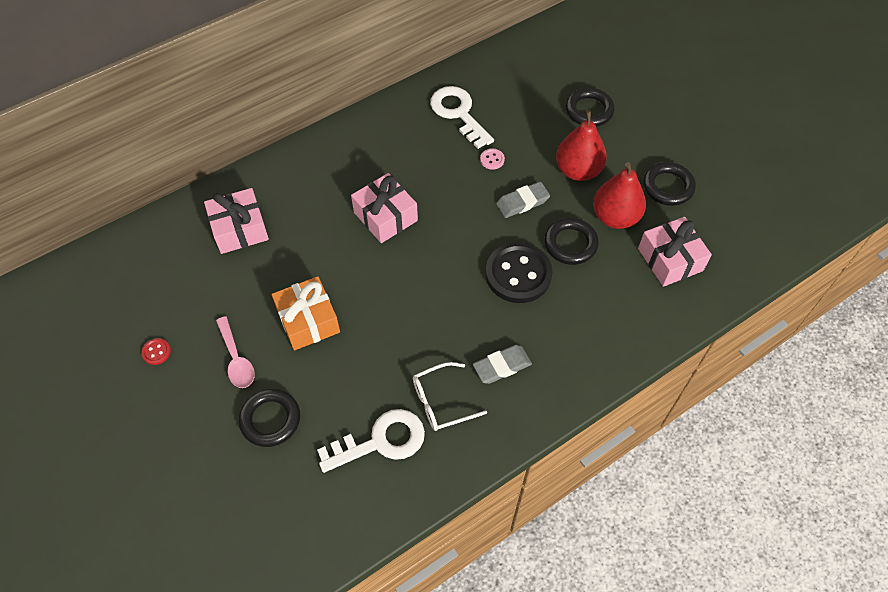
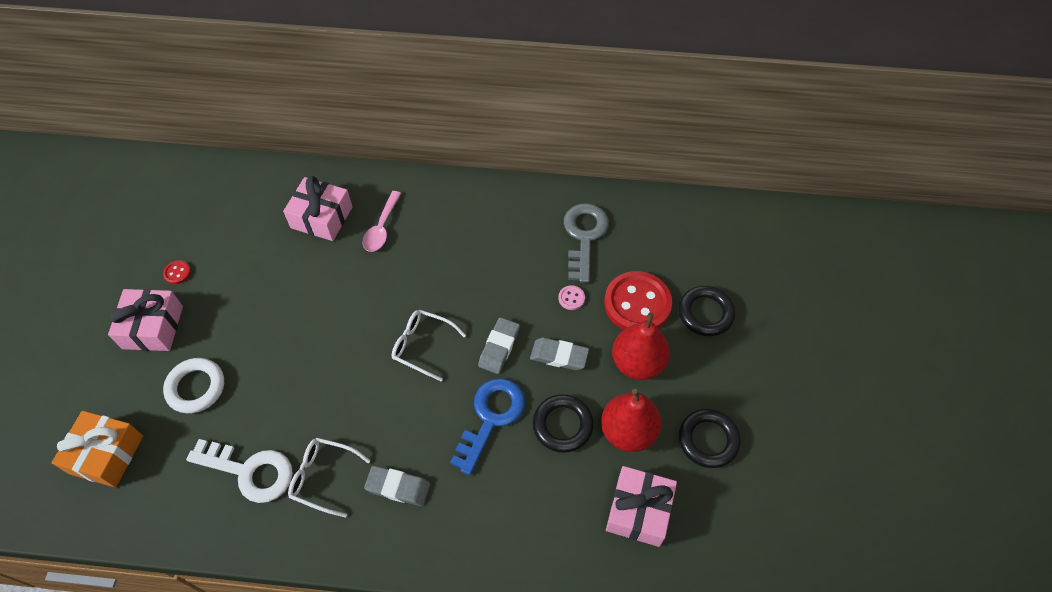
camera: 40 degrees right, 0 degrees up
pink spoon [216,316,255,388] -> pink spoon moved to [363,191,401,252]
black ring [239,389,300,447] -> white ring [163,358,224,414]
orange gift [272,276,340,351] -> orange gift moved to [52,411,143,487]
pink gift [351,173,418,243] -> pink gift moved to [108,289,183,351]
white key [430,86,494,149] -> grey key [564,203,609,283]
black button [486,242,553,303] -> blue key [450,378,525,475]
none -> white glasses [392,310,466,381]
none -> grey eraser [478,317,520,374]
none -> red button [604,271,672,330]

